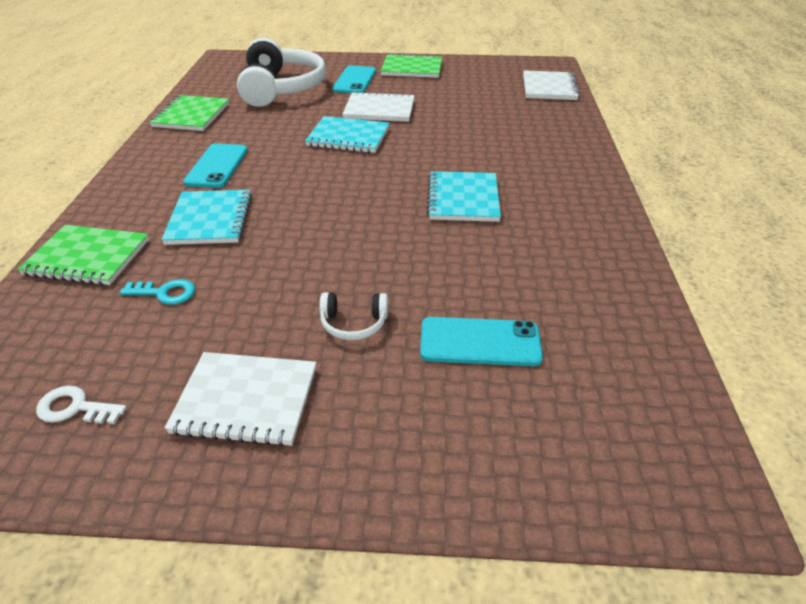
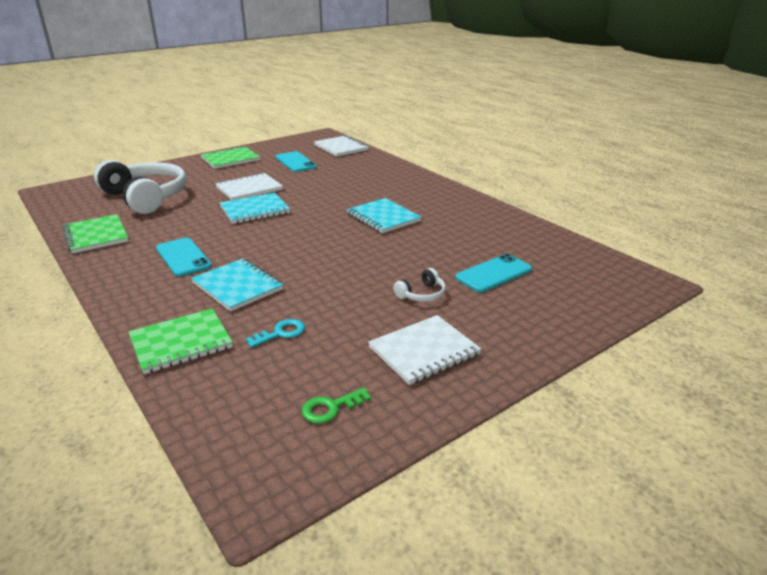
camera: 40 degrees left, 10 degrees down
white key [36,386,127,424] -> green key [302,388,371,424]
turquoise phone [332,66,376,93] -> turquoise phone moved to [276,151,317,172]

